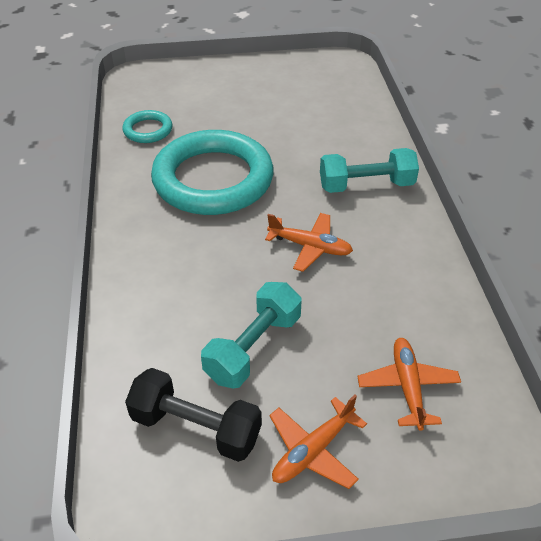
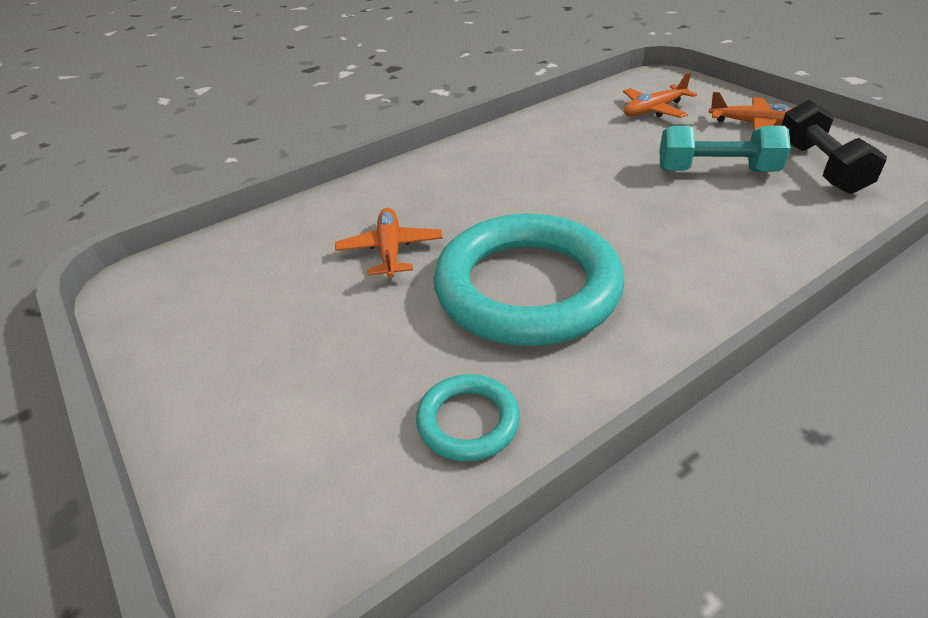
camera: 115 degrees left, 5 degrees down
orange plane [265,213,353,272] -> orange plane moved to [335,208,443,278]
turquoise dumbbell [320,148,419,193] -> none

